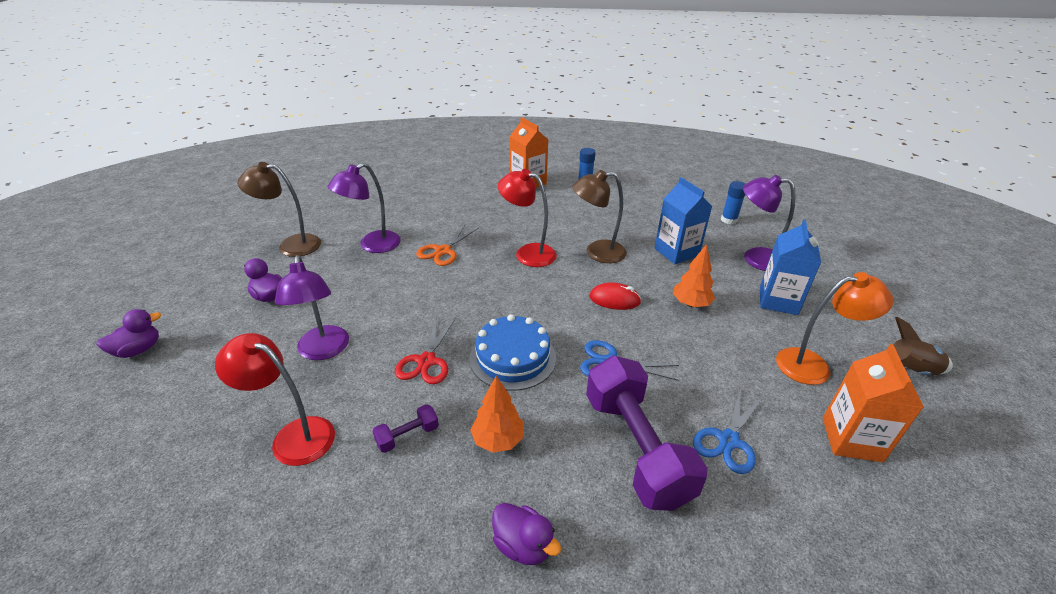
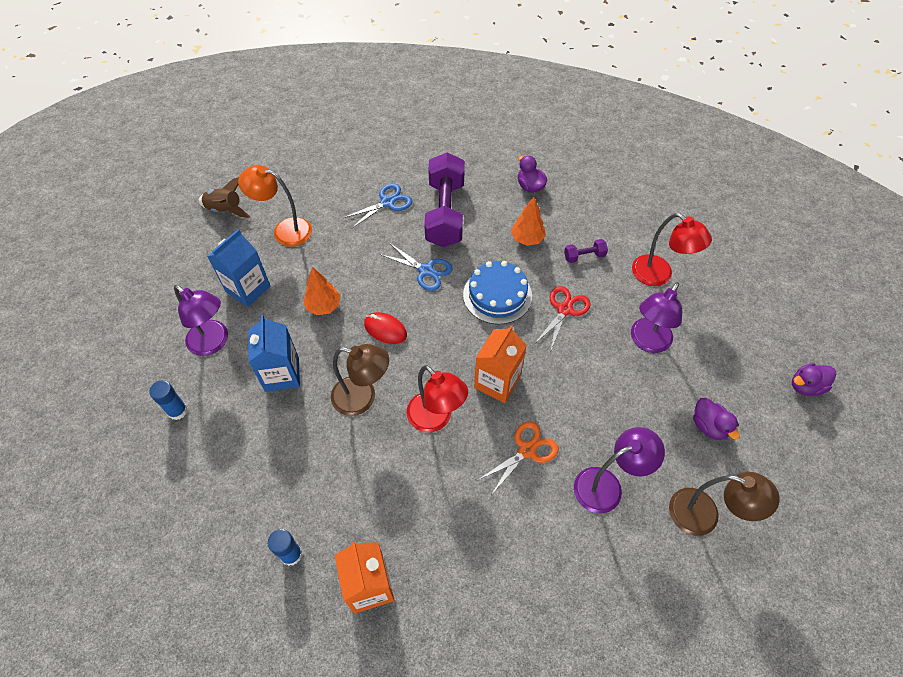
camera: 160 degrees left, 20 degrees up
purple lamp [275,255,349,360] -> purple lamp turned 150 degrees counterclockwise [631,282,682,353]
orange carton [823,344,924,462] -> orange carton moved to [474,325,527,403]

